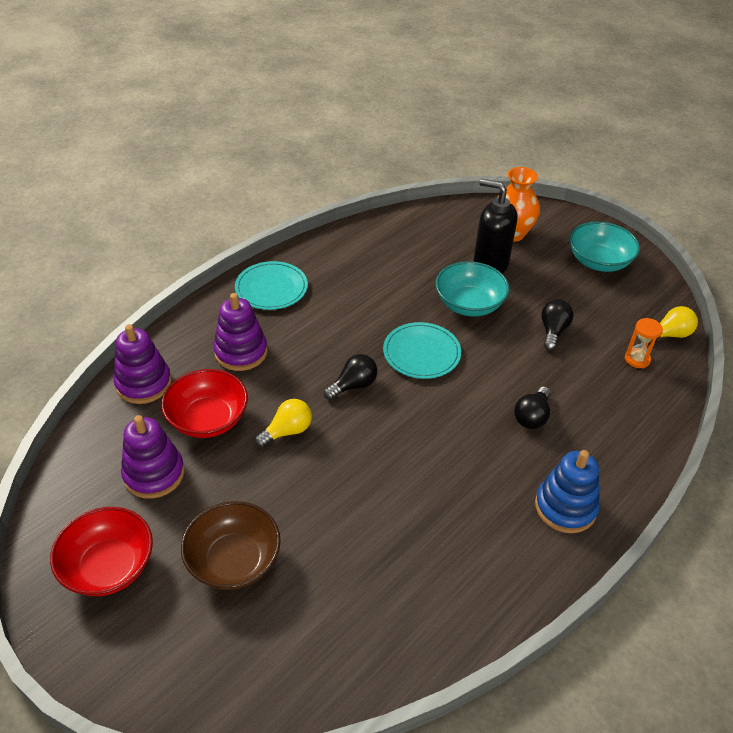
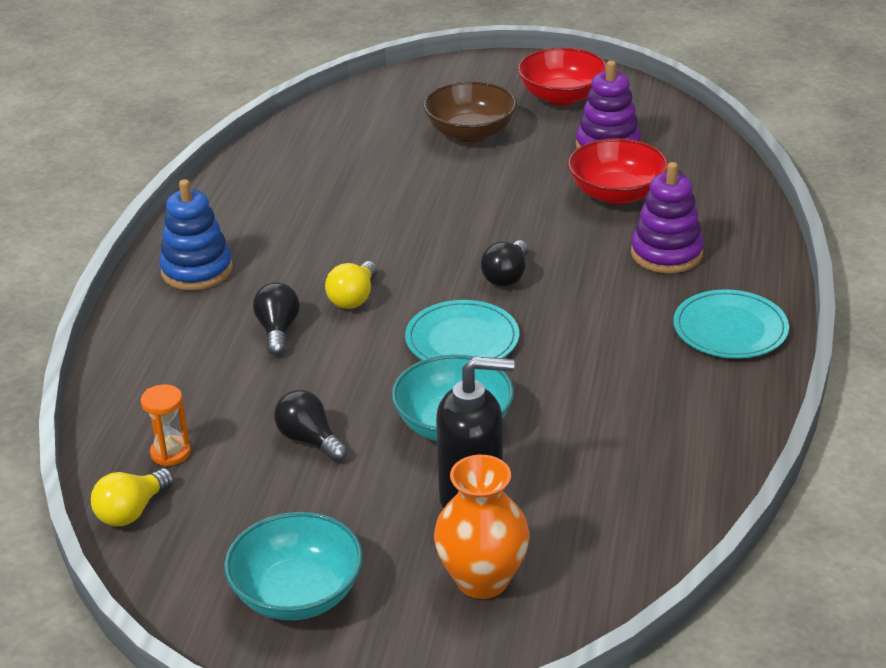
camera: 150 degrees right, 10 degrees down
purple stacking toy [114,324,172,404] -> none
yellow light bulb [254,399,312,448] -> yellow light bulb moved to [325,261,378,309]
black light bulb [541,300,574,351] -> black light bulb turned 150 degrees clockwise [274,390,348,462]

